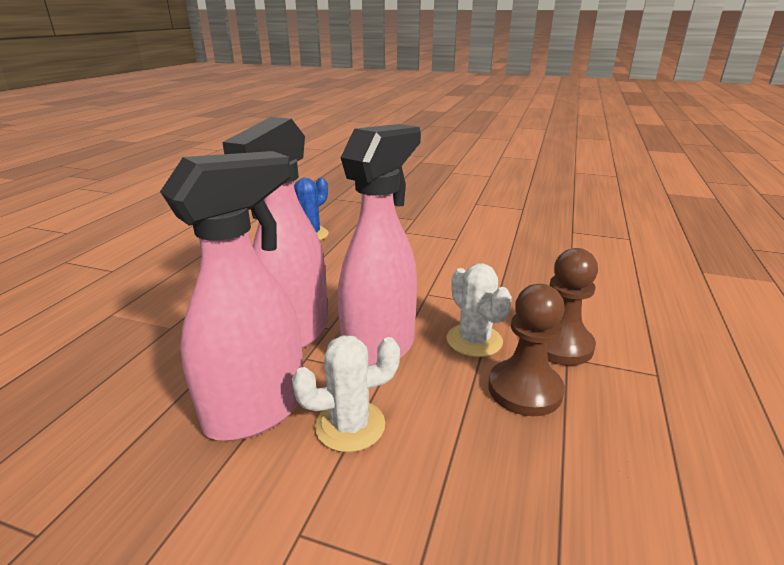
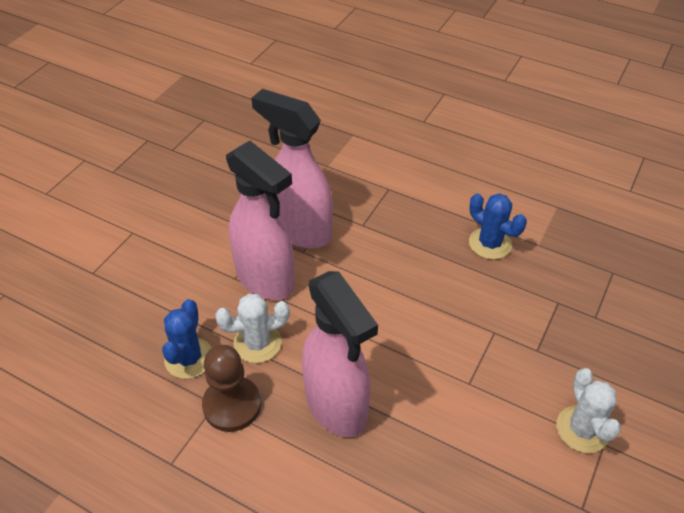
camera: 100 degrees right, 20 degrees up
pink spray bottle [160,151,303,441] -> pink spray bottle moved to [302,271,378,437]
white cactus [292,335,400,452] -> white cactus moved to [556,368,621,453]
brown pawn [488,284,565,416] -> blue cactus [162,299,211,379]

